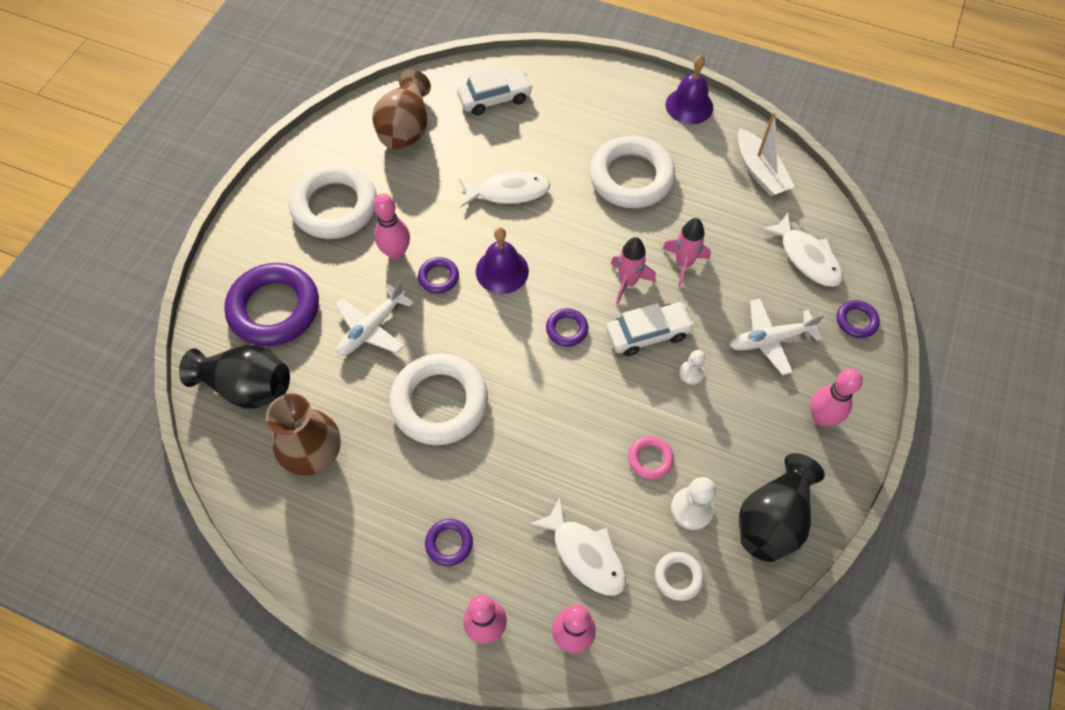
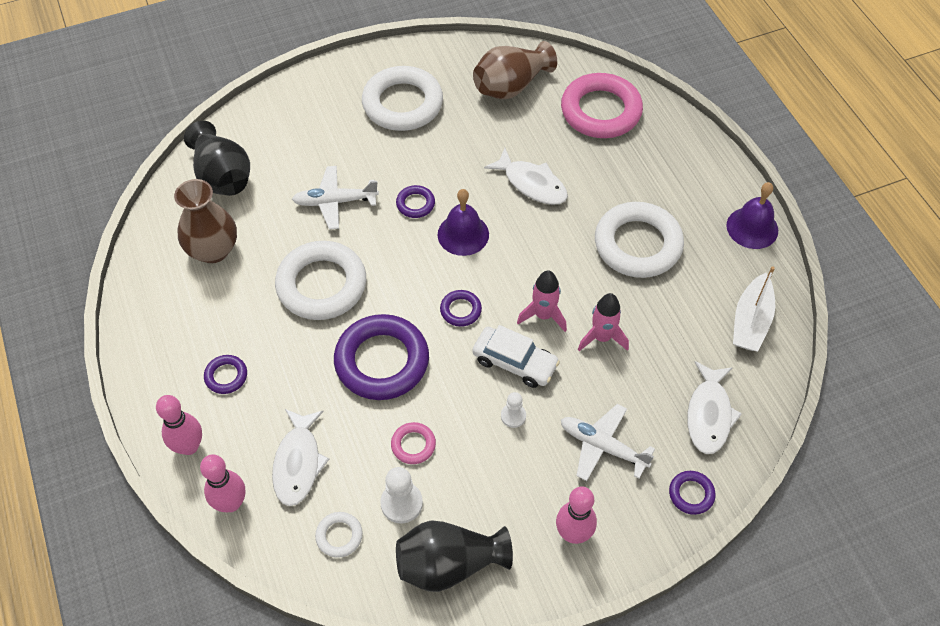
camera: 45 degrees right, 5 degrees down
purple ring [224,263,319,346] -> purple ring moved to [334,314,429,400]
pink bowling pin [373,194,410,260] -> none
white car [457,67,532,115] -> pink ring [561,73,643,138]

